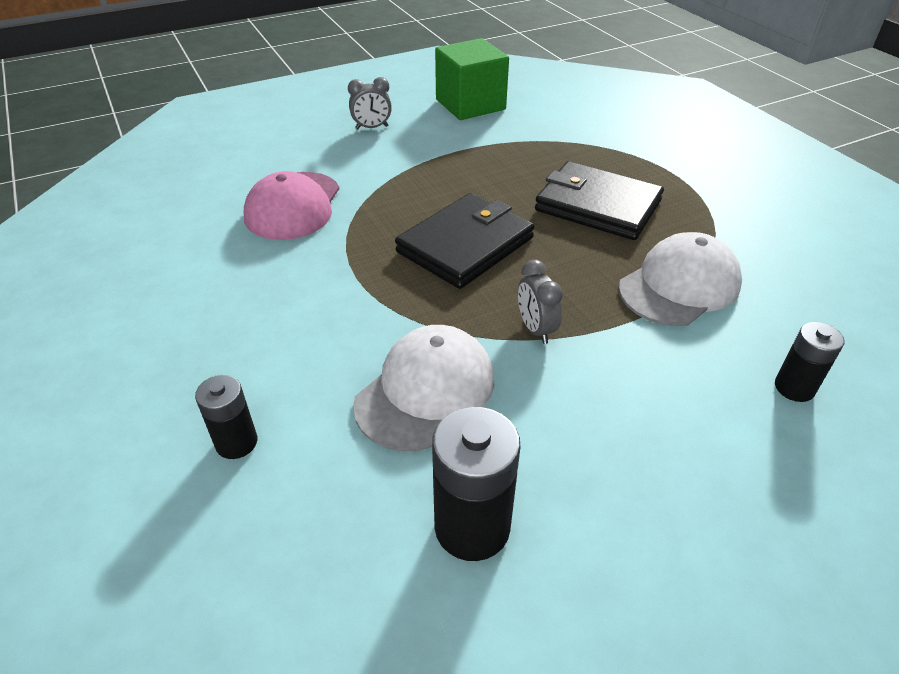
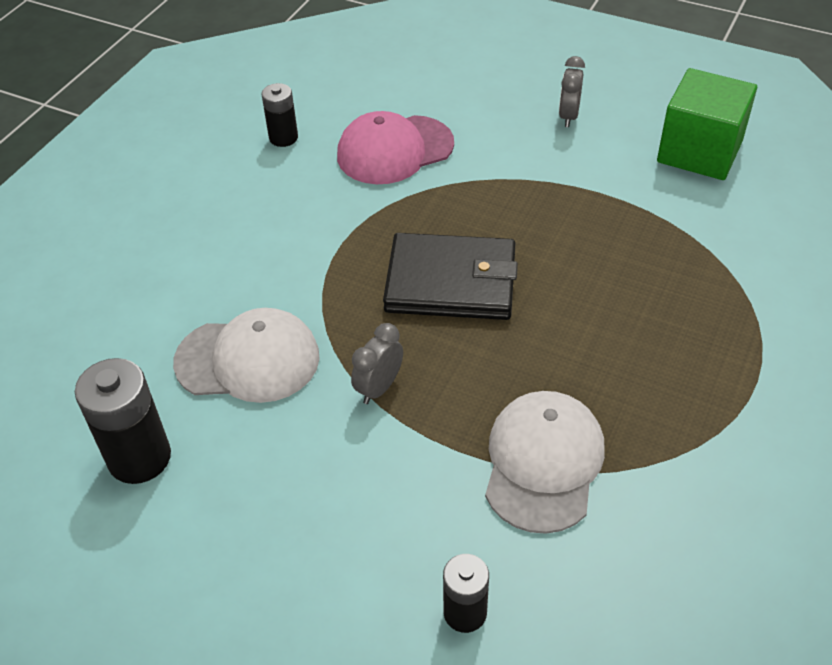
camera: 55 degrees right, 5 degrees up
black battery [195,375,257,459] -> black battery moved to [262,83,298,147]
grey clock [348,77,392,129] -> grey clock turned 60 degrees clockwise [559,56,585,127]
black wallet [535,161,664,240] -> none
white cap [619,232,742,326] -> white cap turned 90 degrees counterclockwise [485,391,605,534]

